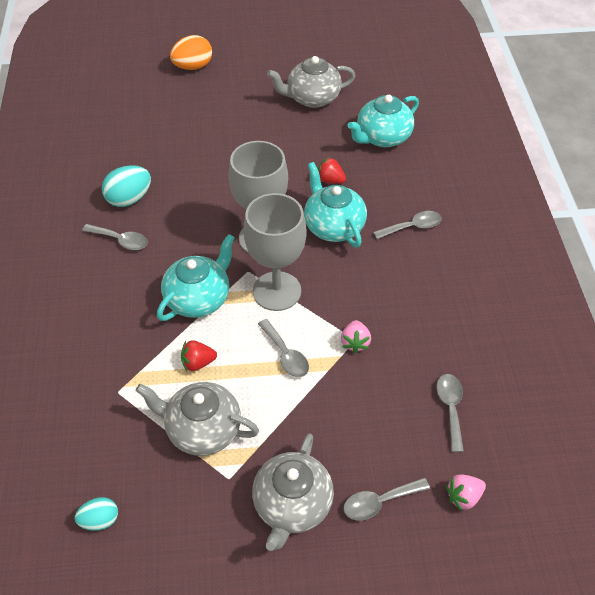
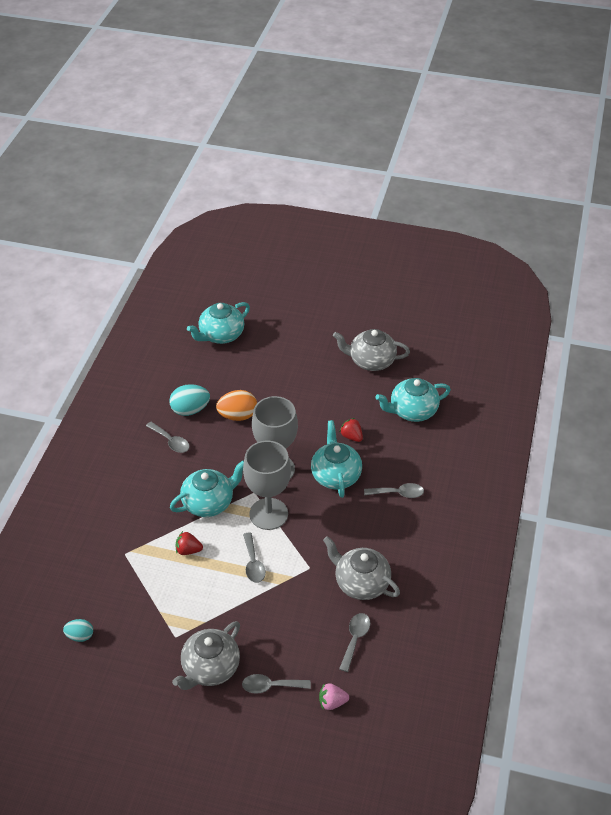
camera: 20 degrees right, 5 degrees down
grey teapot [136,382,259,456] -> grey teapot moved to [323,536,400,600]
orange egg [170,35,212,70] -> orange egg moved to [216,390,257,421]
pink strawberry [341,320,371,353] -> none
none -> turquoise teapot [187,302,250,344]

